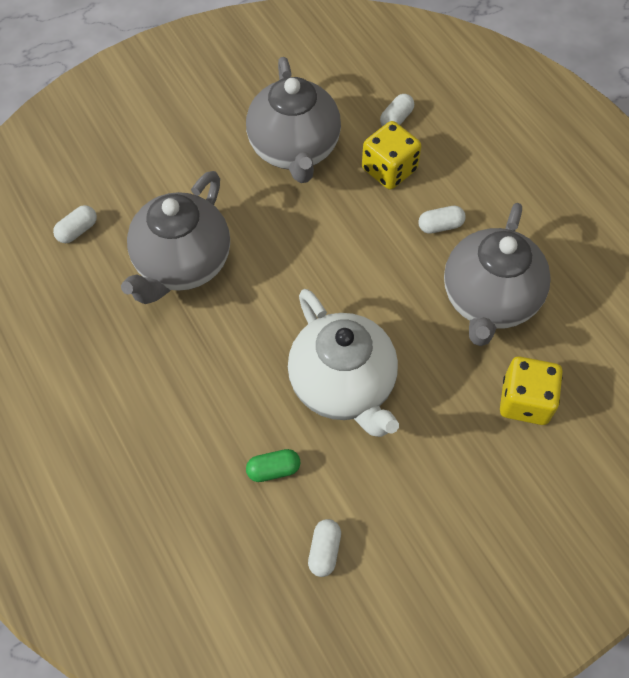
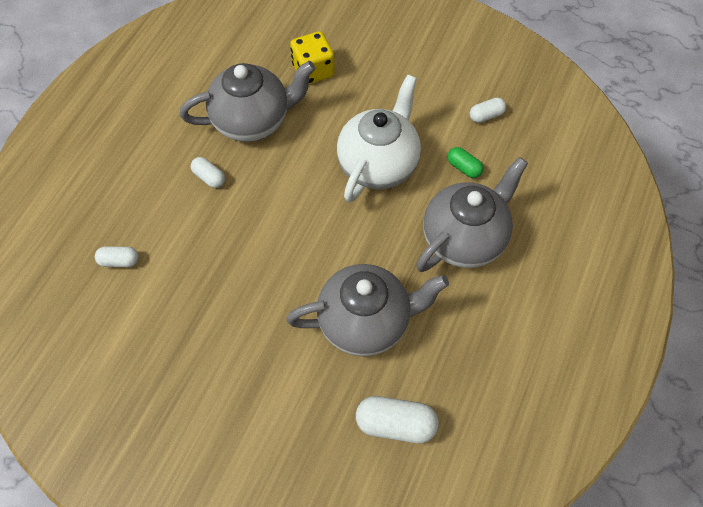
camera: 125 degrees left, 0 degrees up
white capsule [53,205,97,243] -> white capsule [356,396,439,443], size x1.72
grey teapot [246,57,341,183] -> grey teapot moved to [416,157,528,272]
yellow dice [362,121,421,190] -> none

